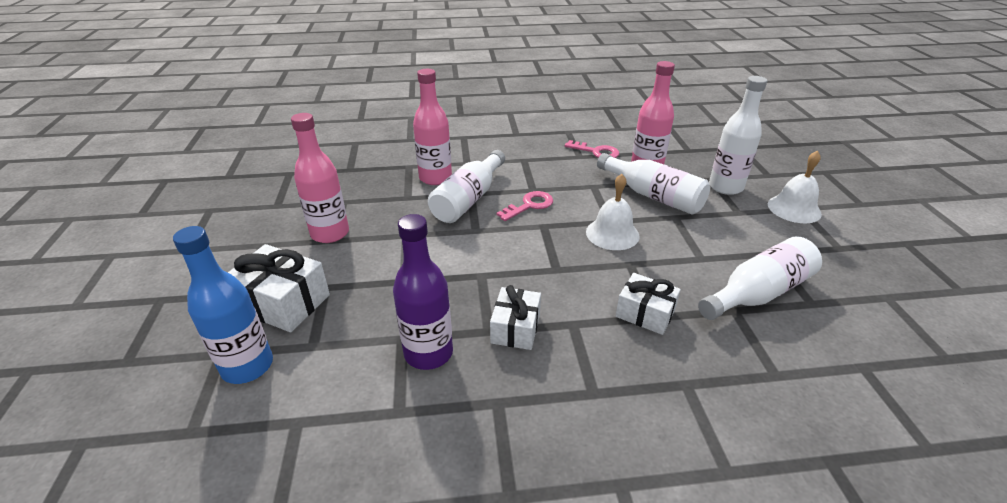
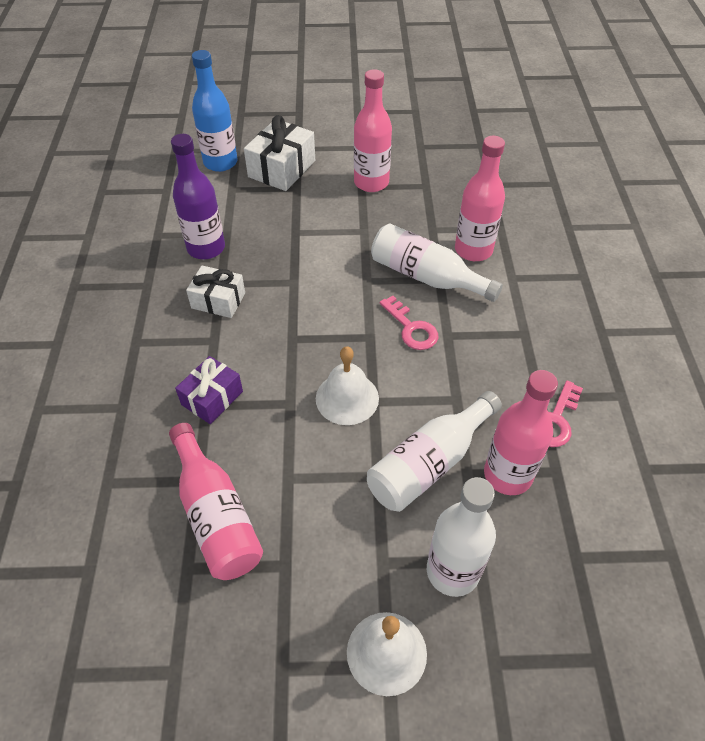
camera: 95 degrees right, 15 degrees up
white gift [616,273,681,335] -> purple gift [175,356,243,424]
white bottle [698,236,822,320] -> pink bottle [169,423,263,580]

